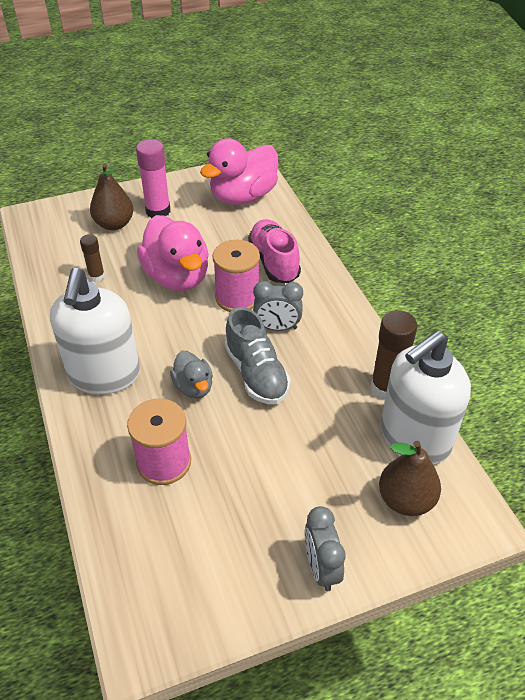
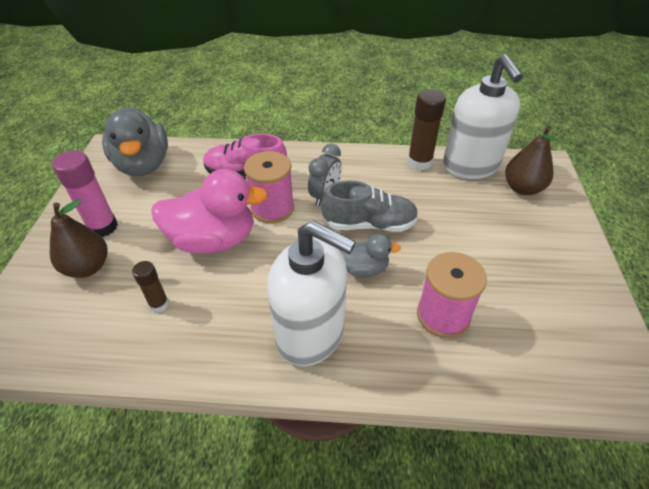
camera: 65 degrees left, 0 degrees up
pink duck [200,139,278,205] -> grey duck [102,107,168,177]
grey clock [305,506,345,591] -> none

